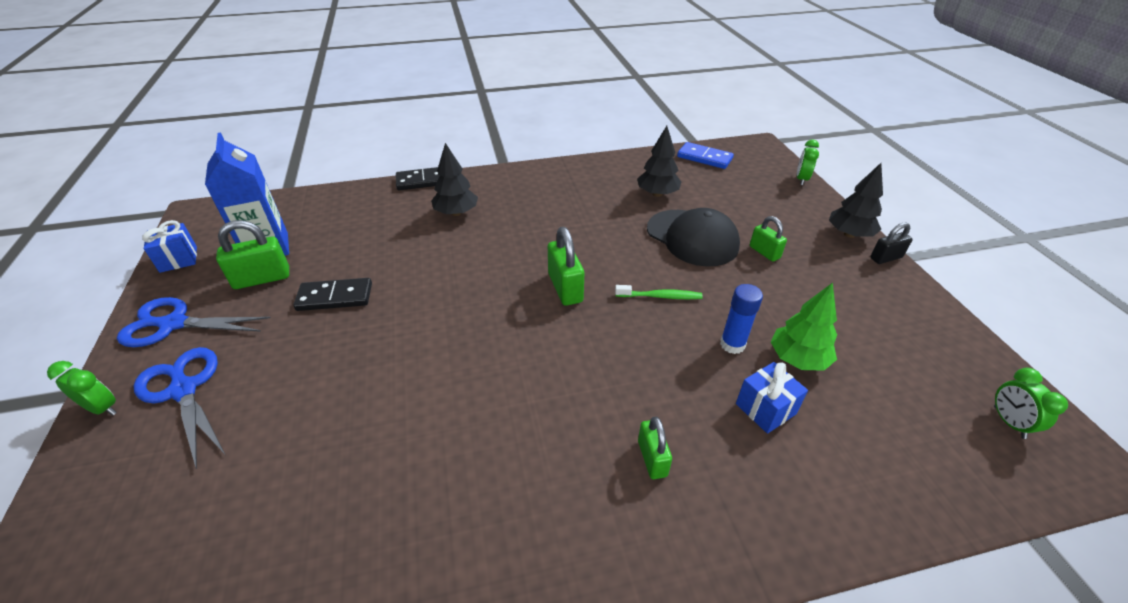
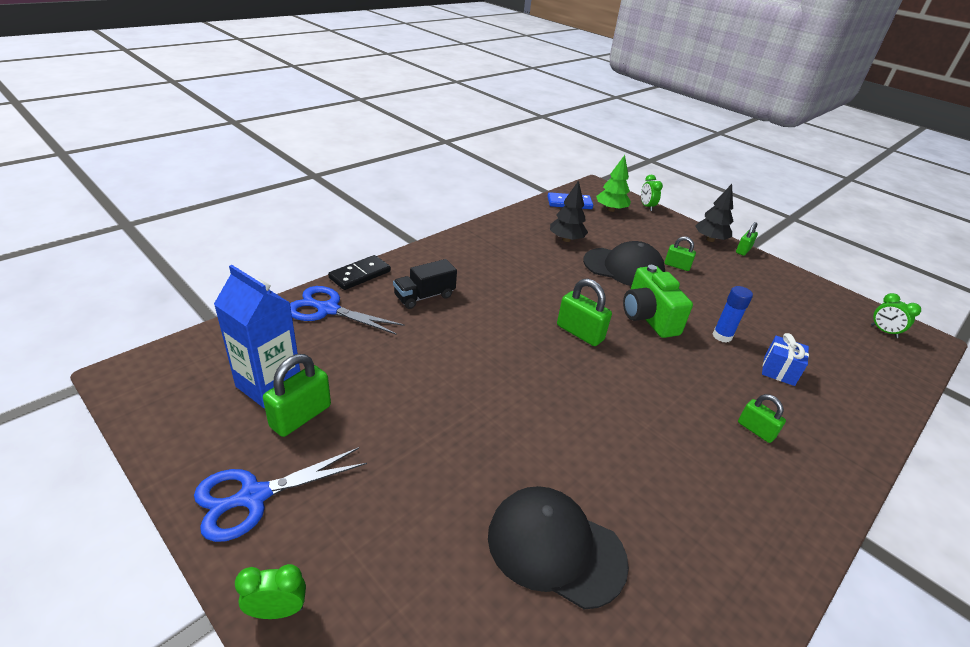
camera: 35 degrees left, 5 degrees down
blue scissors [133,347,225,469] -> blue scissors moved to [290,286,404,335]
blue gift [142,220,197,273] -> none
black domino [293,278,372,311] -> none
black tree [431,143,478,216] -> black truck [393,259,457,309]
green toothbrush [615,285,703,299] -> green camera [623,265,693,338]
green tree [771,283,837,371] -> green tree moved to [596,155,631,212]
black padlock [870,222,913,264] -> green padlock [736,222,758,256]
none -> black cap [488,486,629,609]

